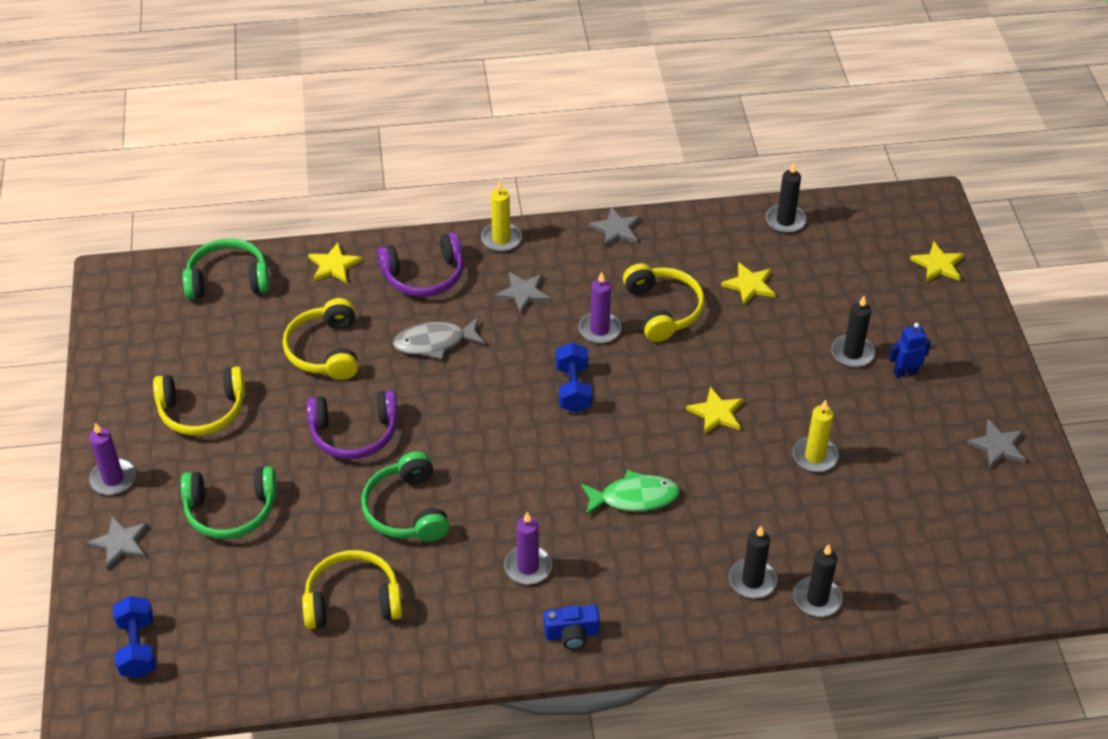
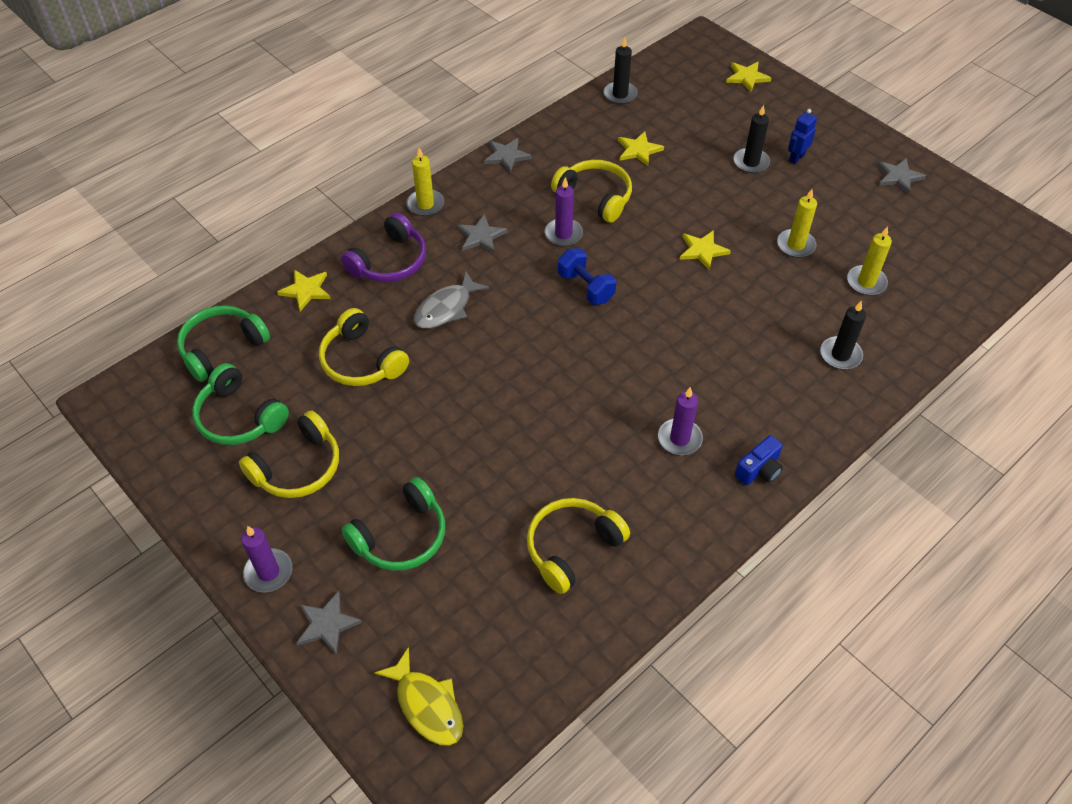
camera: 35 degrees left, 5 degrees up
blue dumbbell [113,596,156,678] -> yellow fish [374,647,463,746]
purple headphones [307,390,398,459] -> none
green headphones [361,451,450,542] -> green headphones moved to [192,363,289,445]
green fish [581,470,680,515] -> none
black candle [794,544,843,617] -> none
none -> yellow candle [847,226,892,295]

